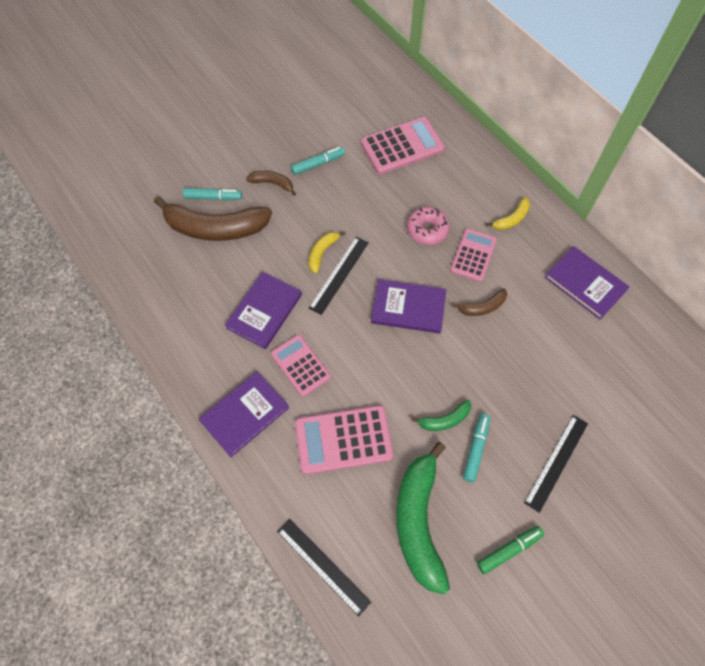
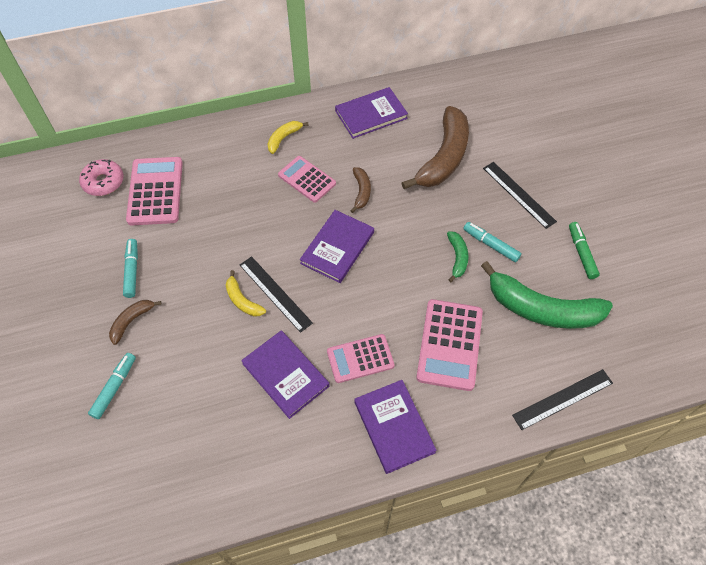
camera: 70 degrees left, 5 degrees down
brown banana [154,196,272,241] -> brown banana moved to [402,106,469,189]
pink donut [407,207,450,245] -> pink donut moved to [79,159,124,196]
yellow banana [486,197,530,230] -> yellow banana turned 120 degrees counterclockwise [267,121,309,154]

